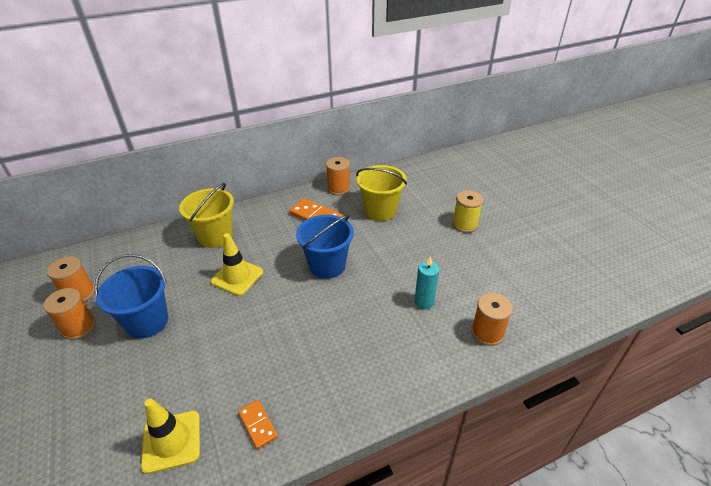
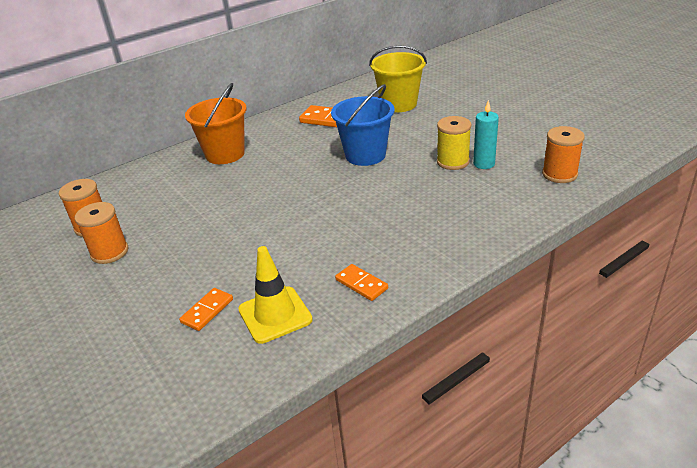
camera: 10 degrees left, 5 degrees down
blue bucket [94,254,168,338] -> none
yellow bucket [179,183,234,248] -> orange bucket [185,83,246,164]
yellow traffic cone [210,233,263,296] -> none
orange spool [326,157,350,196] -> none
yellow spool [452,190,484,233] -> yellow spool moved to [437,116,471,170]
none -> orange domino [179,288,233,331]

